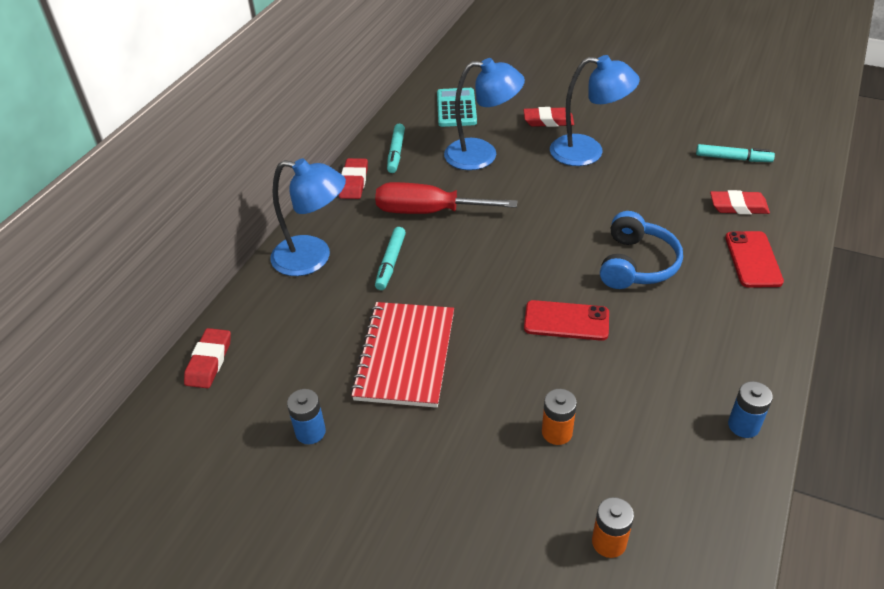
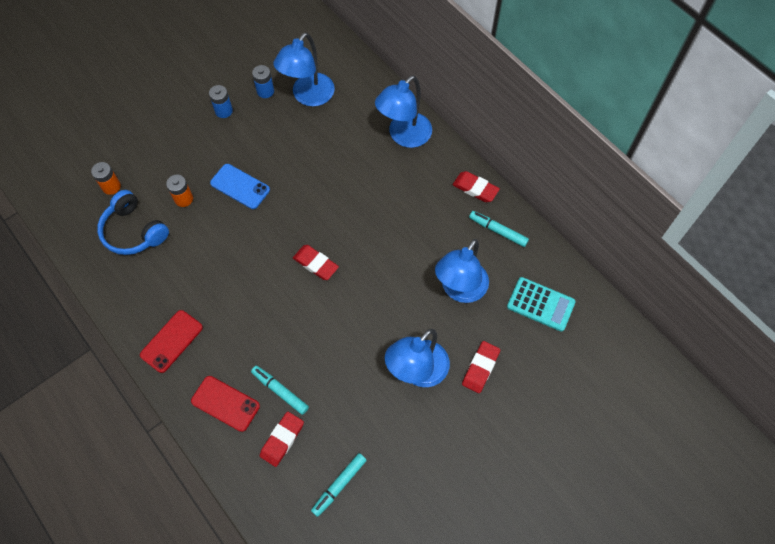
camera: 115 degrees right, 20 degrees up
red eraser [184,328,231,388] -> red eraser moved to [293,245,339,280]
red notebook [350,302,454,408] -> none
red screwdriver [375,182,518,214] -> none
turquoise marker [375,227,406,290] -> turquoise marker moved to [251,365,309,415]
red phone [524,300,609,341] -> red phone moved to [140,310,203,373]
blue headphones [600,211,683,289] -> blue headphones moved to [97,190,169,255]
blue battery [728,381,773,438] -> blue battery moved to [209,85,233,118]
none -> blue phone [210,164,270,209]
none -> blue lamp [273,33,335,106]

